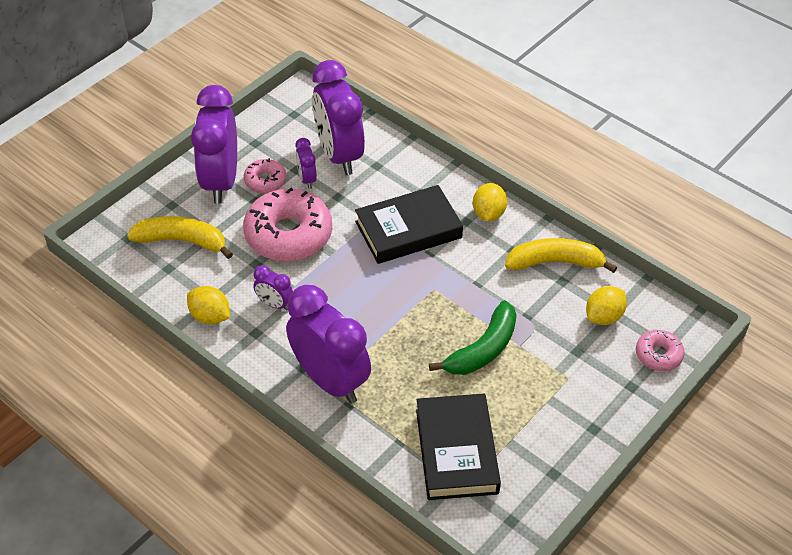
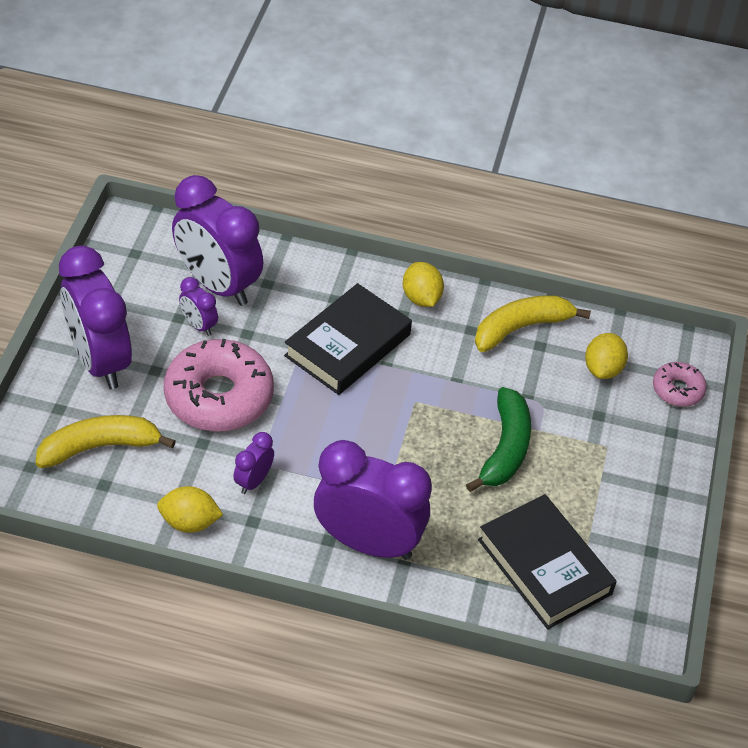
camera: 30 degrees left, 0 degrees up
pink donut [244,158,286,193] -> none
purple clock [253,265,293,311] -> purple clock turned 120 degrees clockwise [233,432,274,494]

